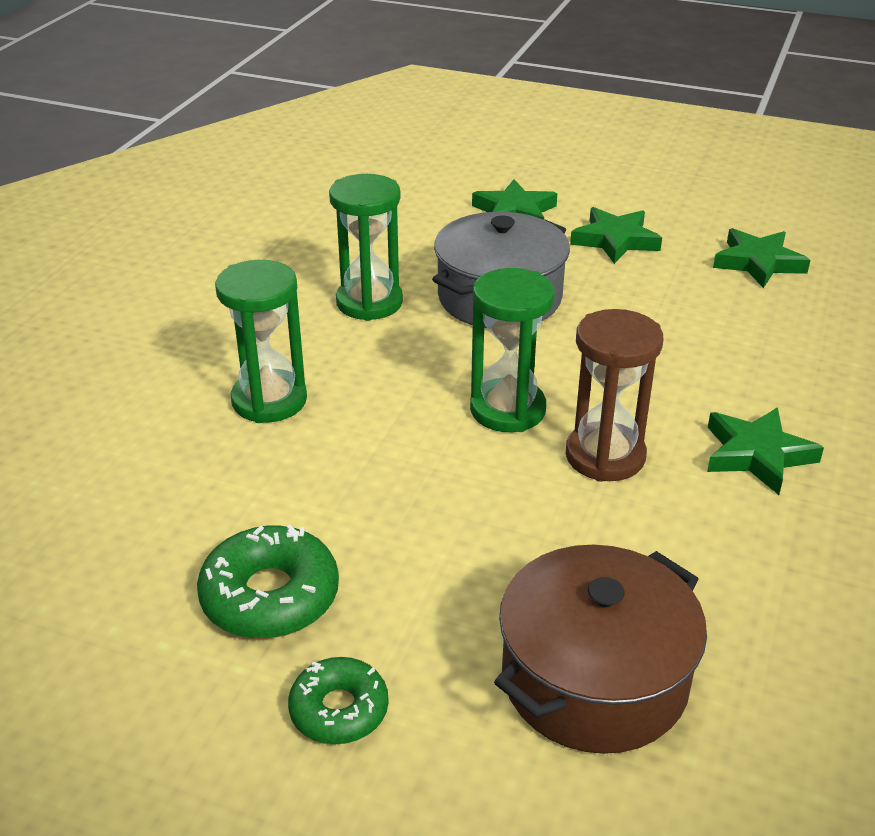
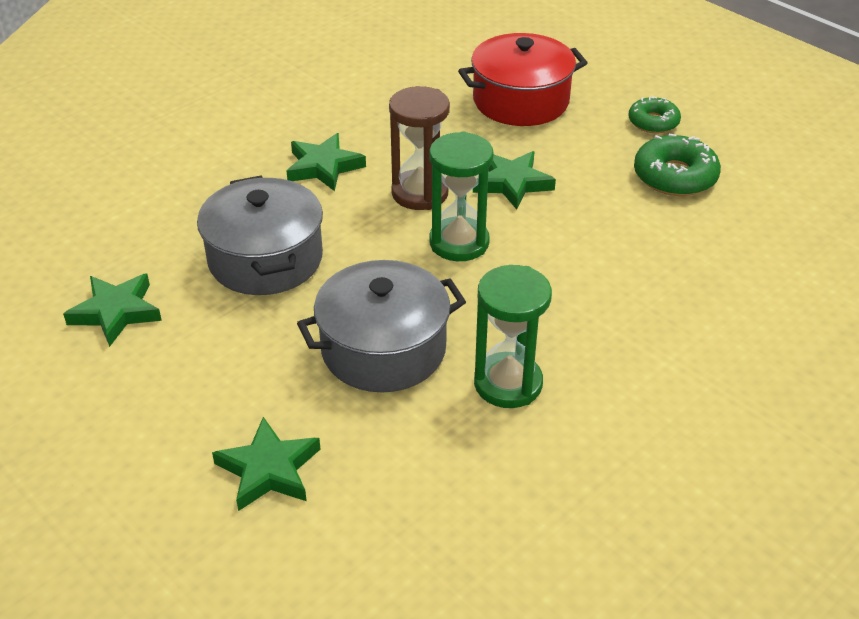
camera: 155 degrees left, 5 degrees up
green hourglass [215,260,307,423] -> none
brown pot [494,545,707,754] -> red pot [458,33,588,126]
green star [570,207,662,264] -> green star moved to [473,151,556,210]
none -> grey pot [197,175,323,295]

